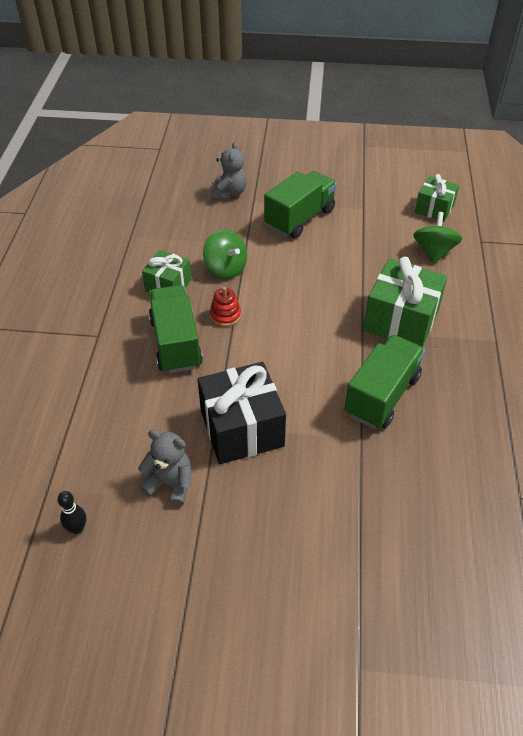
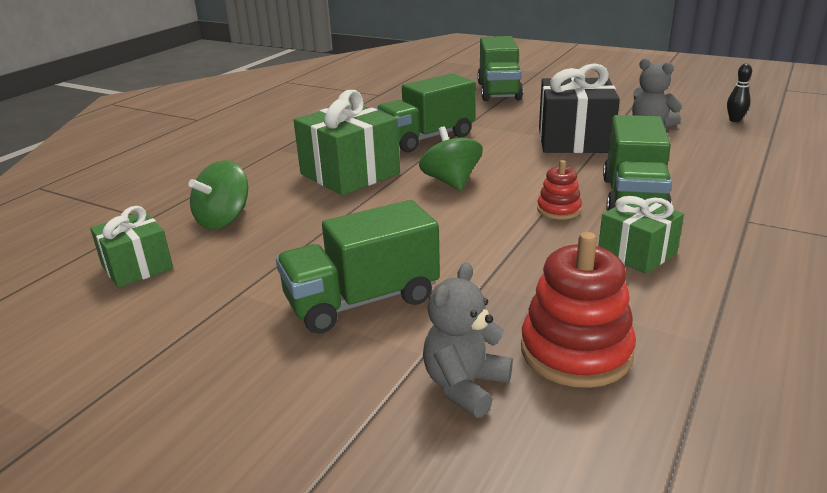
camera: 155 degrees left, 20 degrees down
green spinning top [203,229,247,279] -> green spinning top moved to [419,126,483,191]
none -> green truck [477,36,523,101]
none -> red stacking toy [521,232,636,388]

